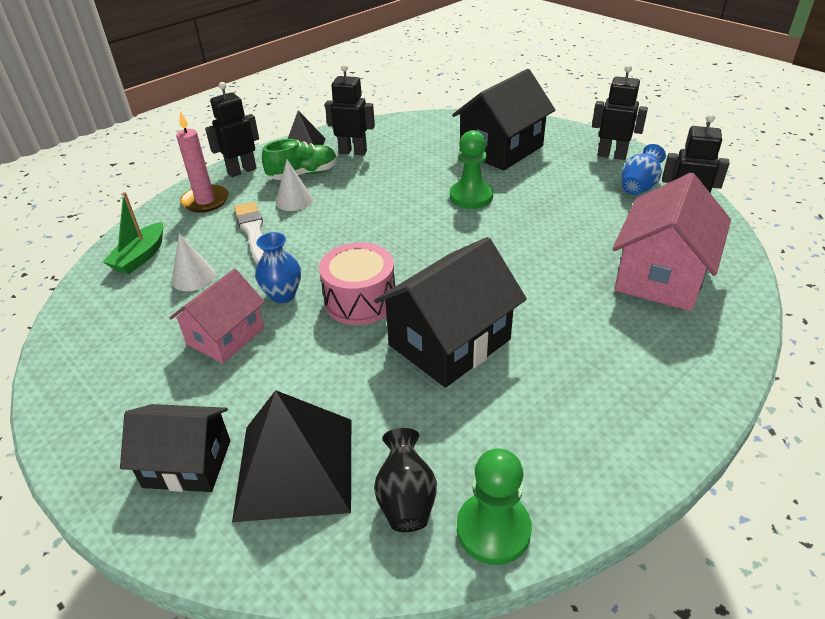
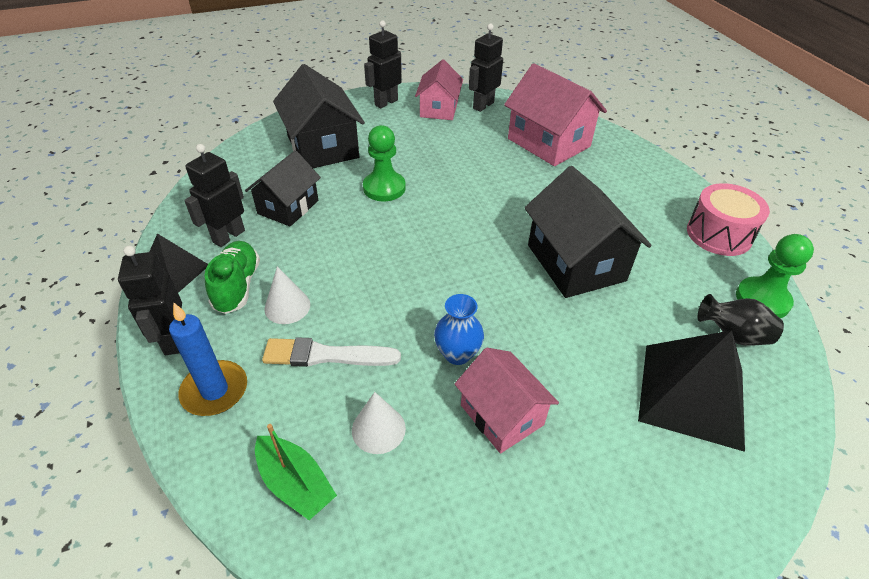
camera: 70 degrees left, 5 degrees up
black house [120,404,230,492] -> black house moved to [245,150,321,227]
pink candle [176,112,229,213] -> blue candle [169,303,247,416]
pink drum [319,242,395,325] -> pink drum moved to [687,183,770,256]
blue vase [622,144,666,195] -> pink house [415,59,463,120]

